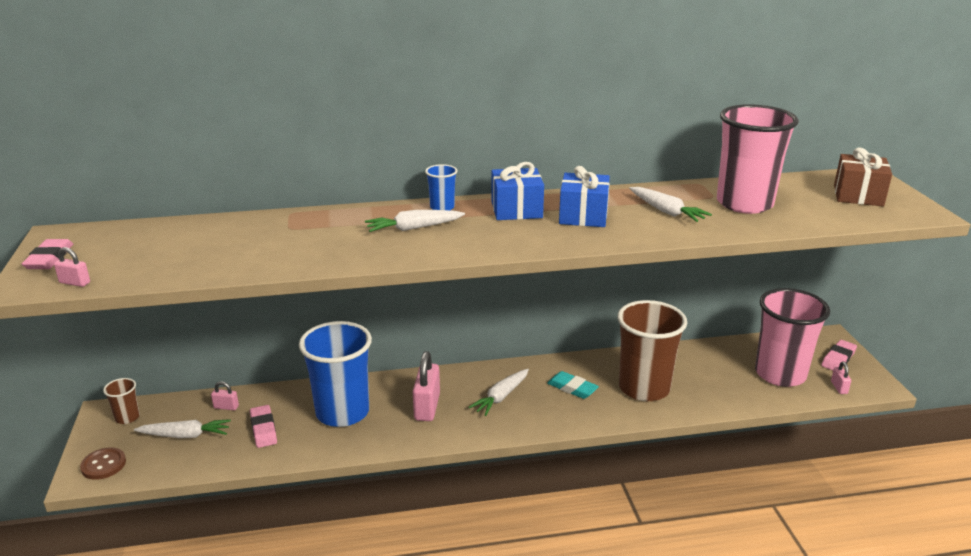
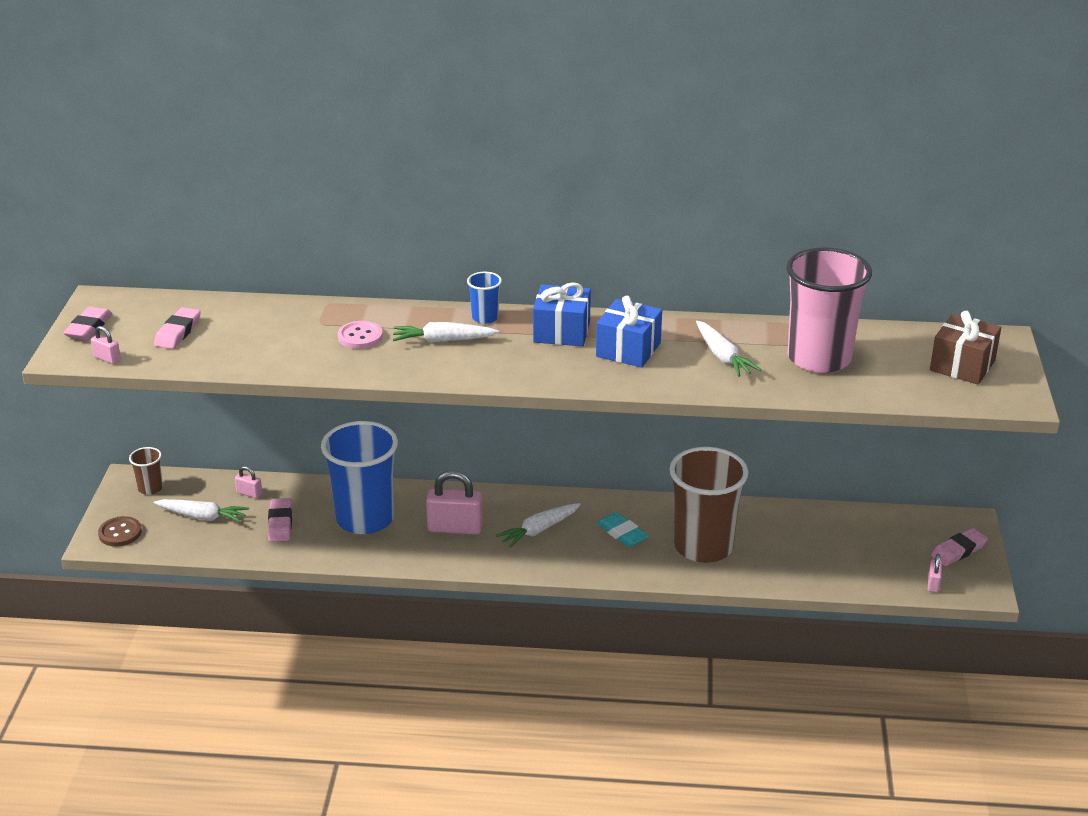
camera: 15 degrees right, 5 degrees up
pink padlock [413,351,440,421] -> pink padlock turned 75 degrees clockwise [426,470,483,535]
pink cup [755,288,830,387] -> none
none -> pink eraser [154,307,201,349]
none -> pink button [338,321,383,349]

